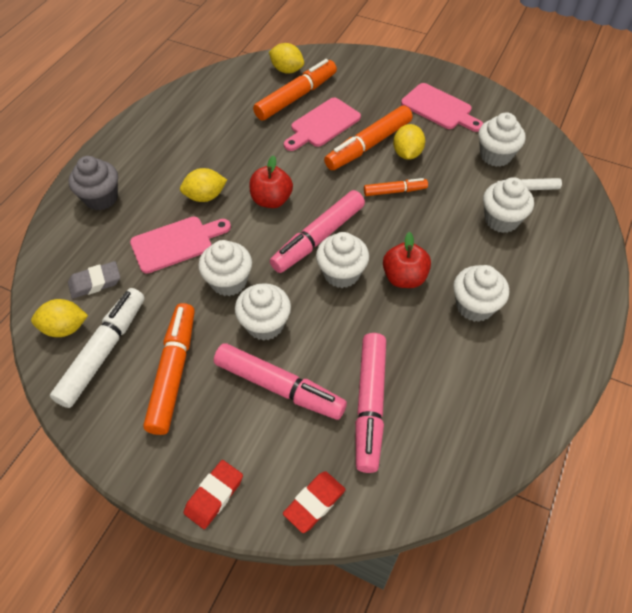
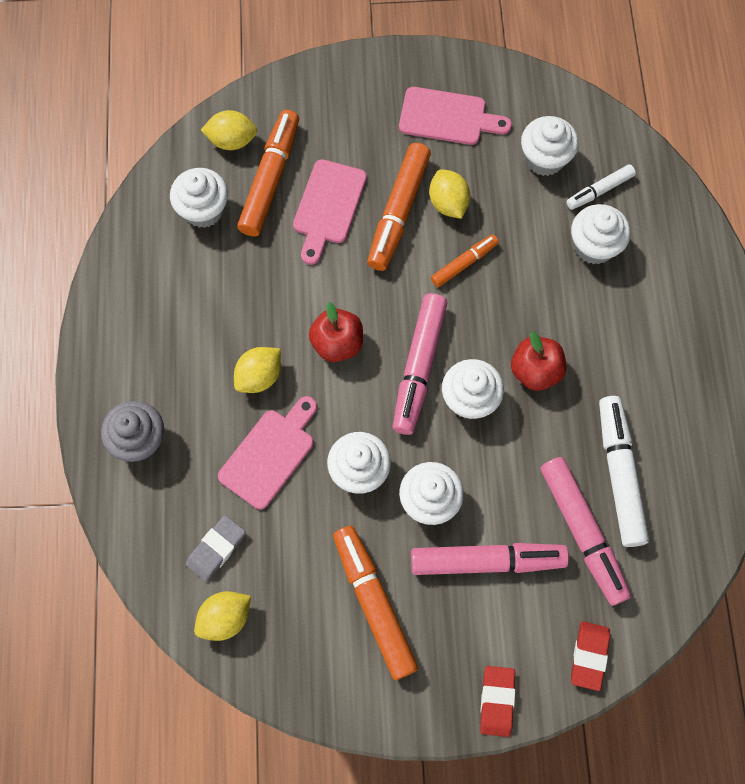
camera: 30 degrees left, 15 degrees up
white marker [50,288,145,408] -> white marker moved to [599,396,649,547]
white cupcake [453,265,509,322] -> white cupcake moved to [170,168,228,228]

